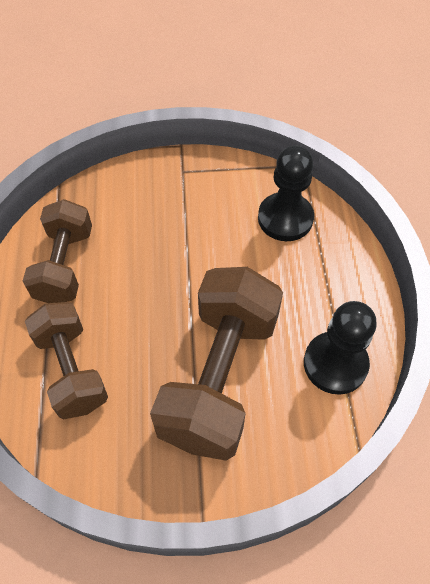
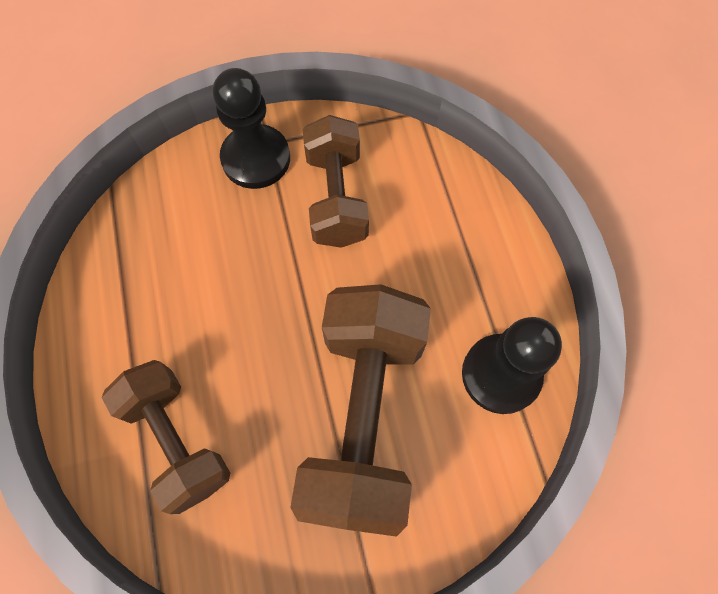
camera: 10 degrees left, 10 degrees up
brown dumbbell [23,199,92,303] -> brown dumbbell moved to [303,115,369,248]
black pawn [258,145,314,241] -> black pawn moved to [213,68,290,189]

